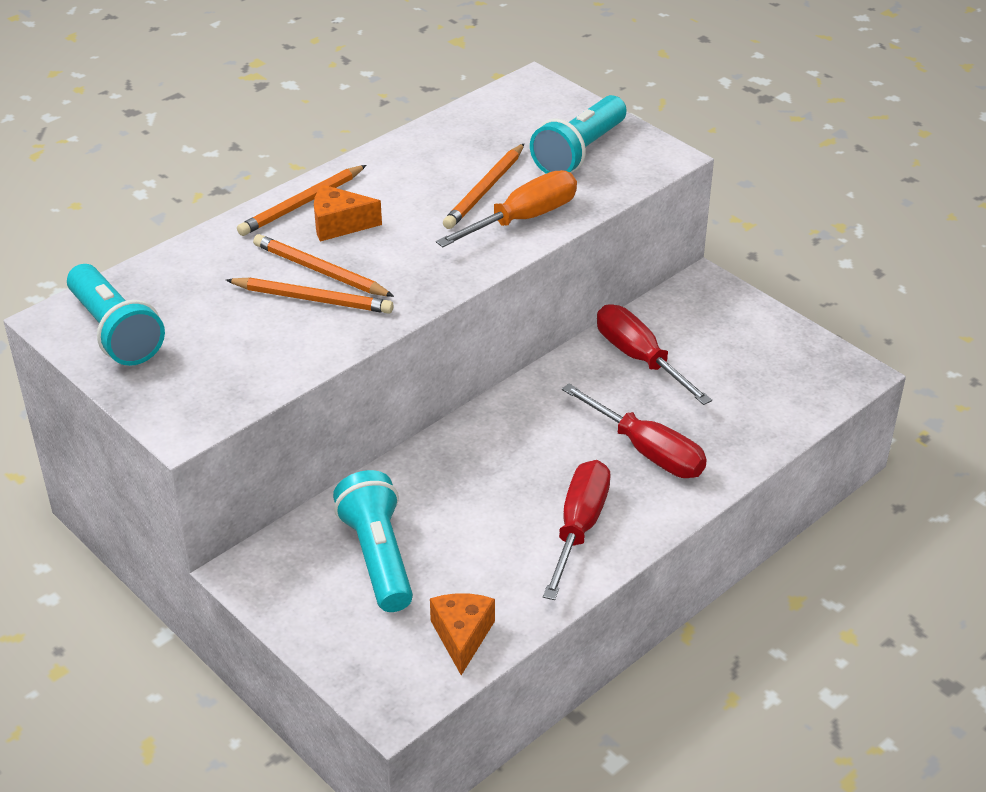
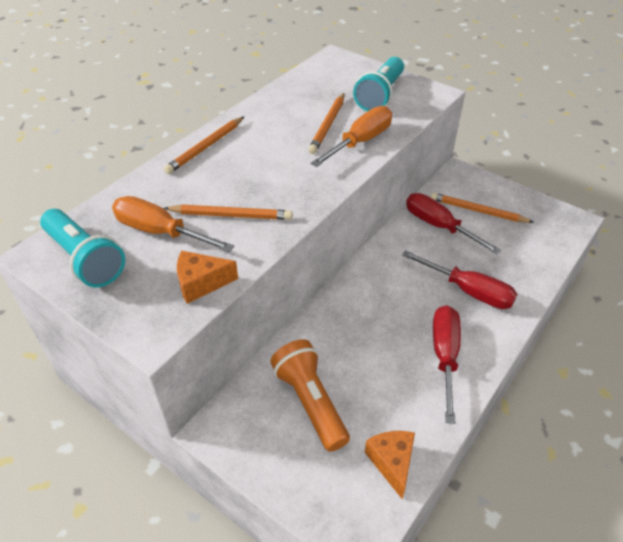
camera: 10 degrees left, 5 degrees up
orange pencil [253,234,394,297] -> orange pencil moved to [431,193,533,223]
orange cheese [314,185,382,241] -> orange cheese moved to [177,251,238,304]
turquoise flashlight [333,470,413,612] -> orange flashlight [270,339,350,452]
none -> orange screwdriver [112,196,234,252]

